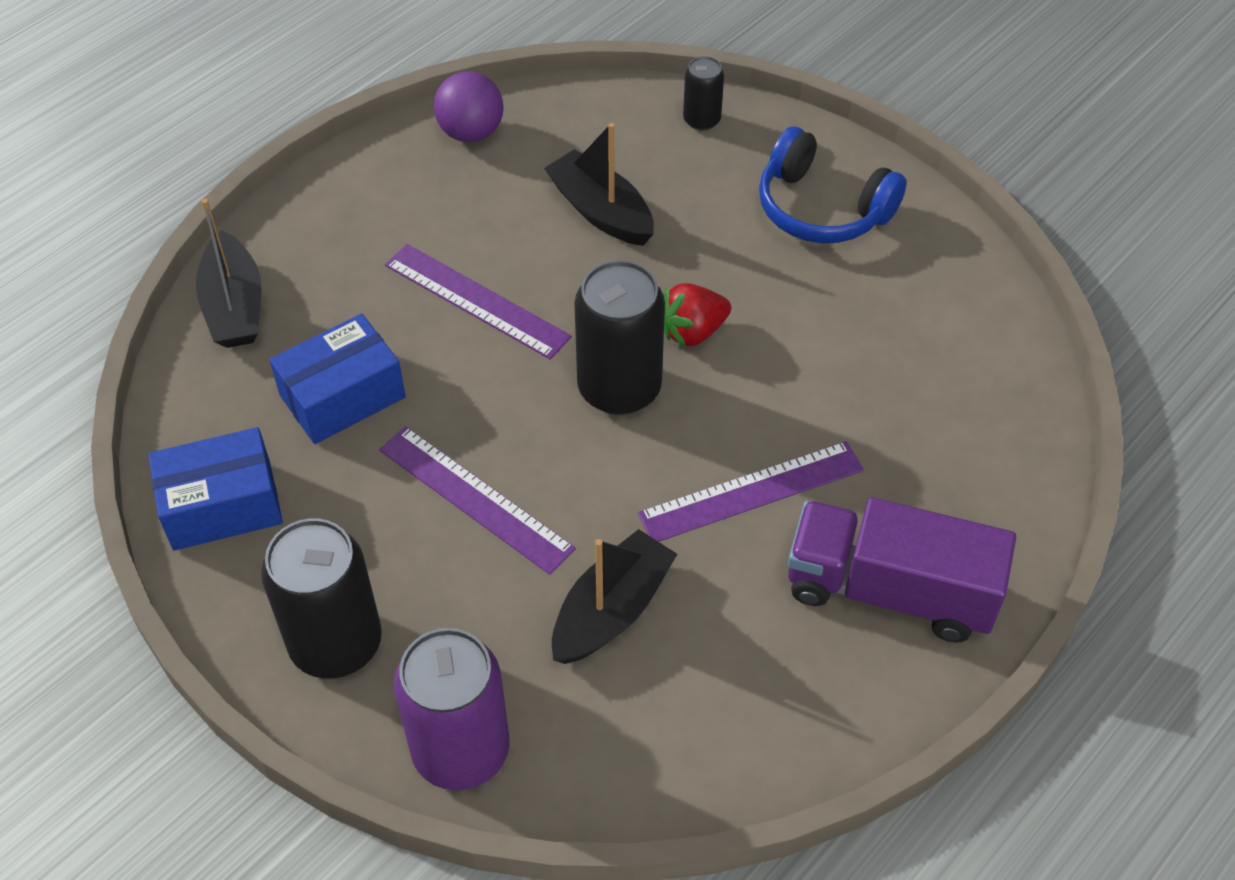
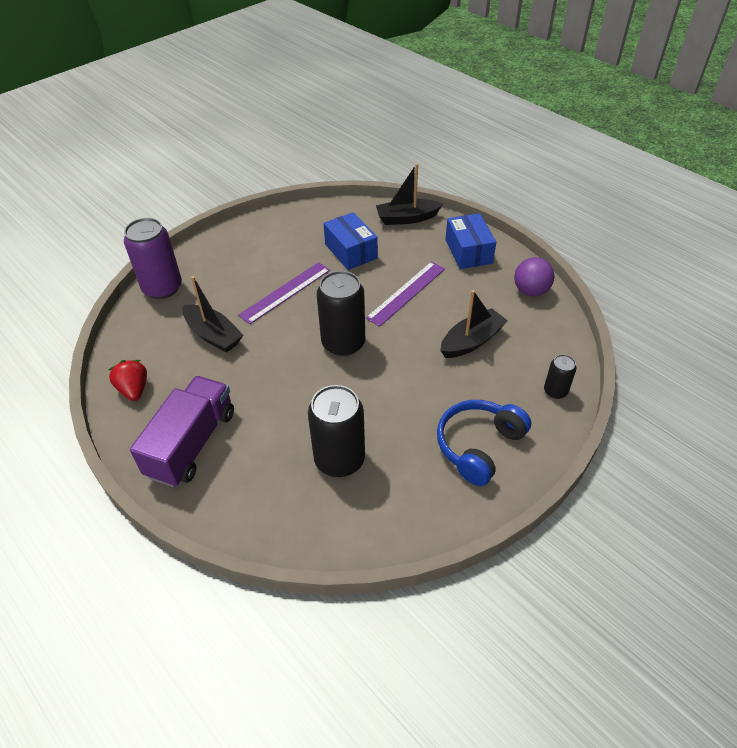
camera: 95 degrees right, 5 degrees down
blue box [148,427,283,551] -> blue box moved to [445,213,496,269]
black can [261,518,382,679] -> black can moved to [308,385,365,477]
purple ruler [638,441,864,542] -> none
red strawberry [664,283,731,348] -> red strawberry moved to [108,360,147,401]

